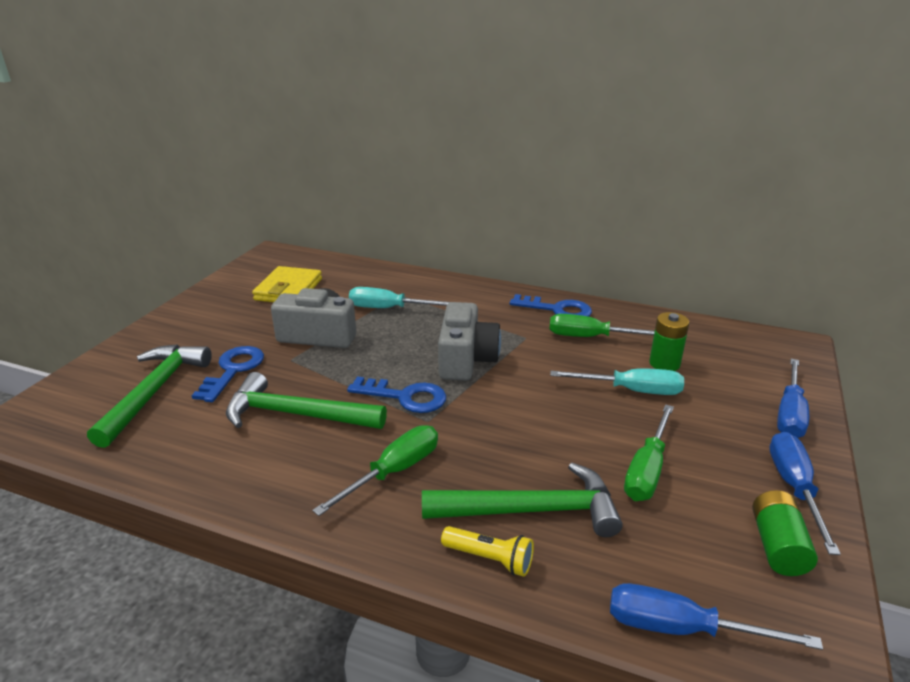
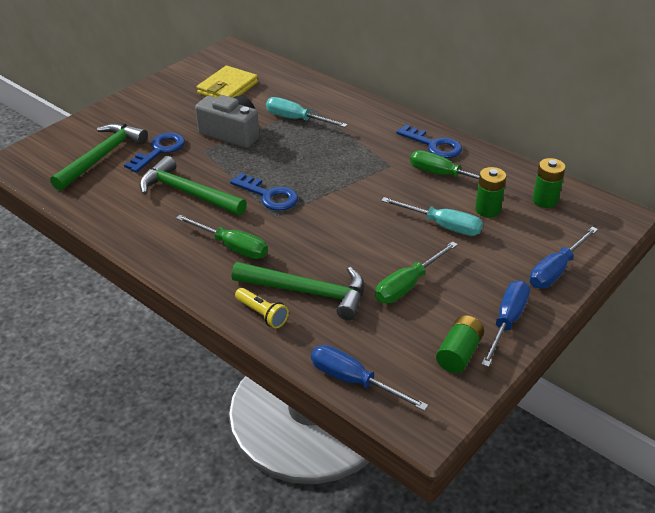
camera: 20 degrees right, 10 degrees up
green screwdriver [312,425,438,516] -> green screwdriver turned 60 degrees clockwise [176,215,268,259]
grey camera [438,302,501,381] -> none
none -> green battery [533,158,565,208]

